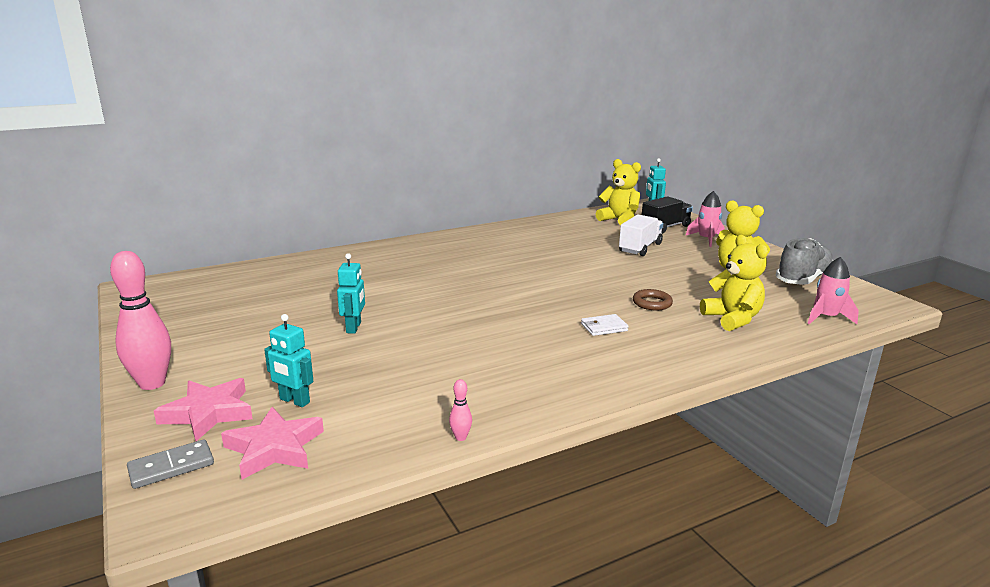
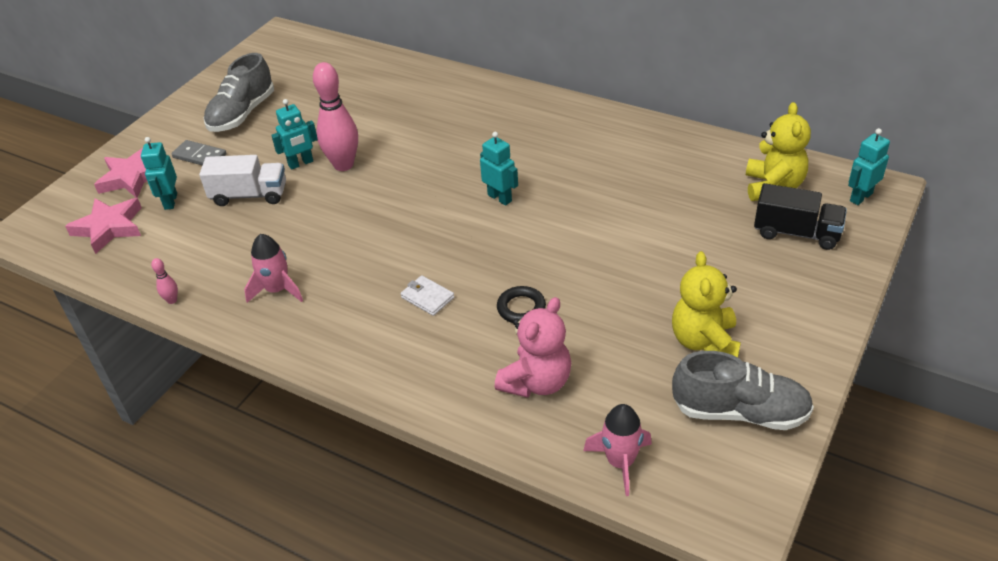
camera: 60 degrees right, 20 degrees up
pink bowling pin [110,251,171,390] -> pink bowling pin moved to [313,62,358,171]
grey domino [127,439,214,489] -> grey domino moved to [171,140,227,165]
white truck [619,215,663,256] -> white truck moved to [199,155,286,206]
brown ring [633,289,673,311] -> black ring [497,286,546,323]
pink rocket [685,191,724,247] -> pink rocket moved to [244,234,303,303]
yellow teddy bear [700,235,768,331] -> pink teddy bear [495,297,571,398]
none -> grey shoe [204,53,274,132]
none -> turquoise robot [480,132,518,206]

